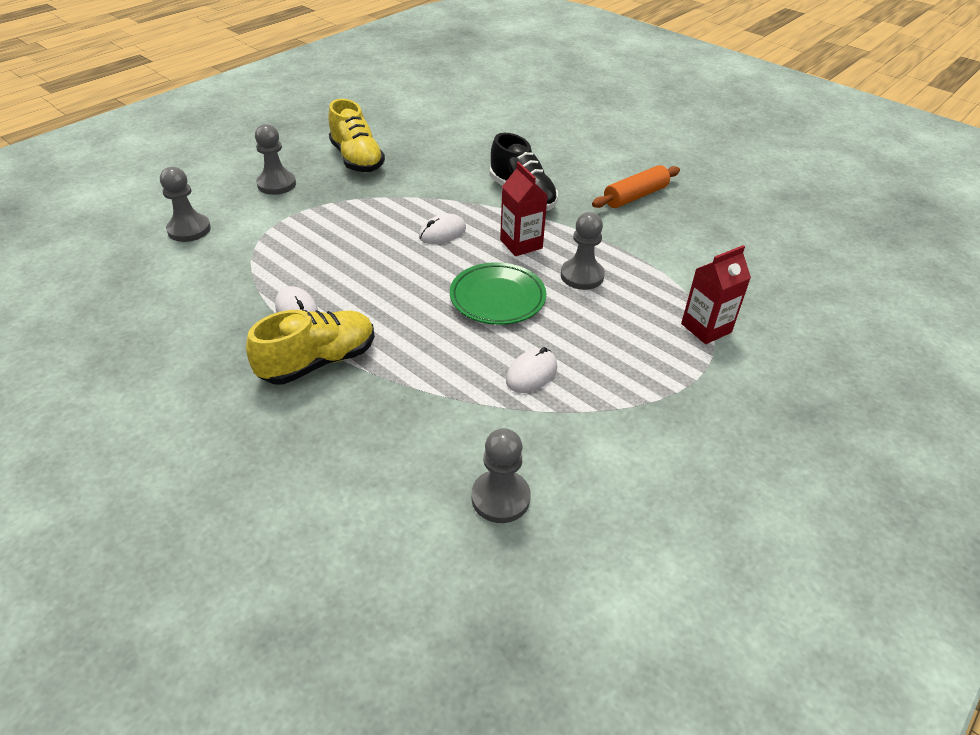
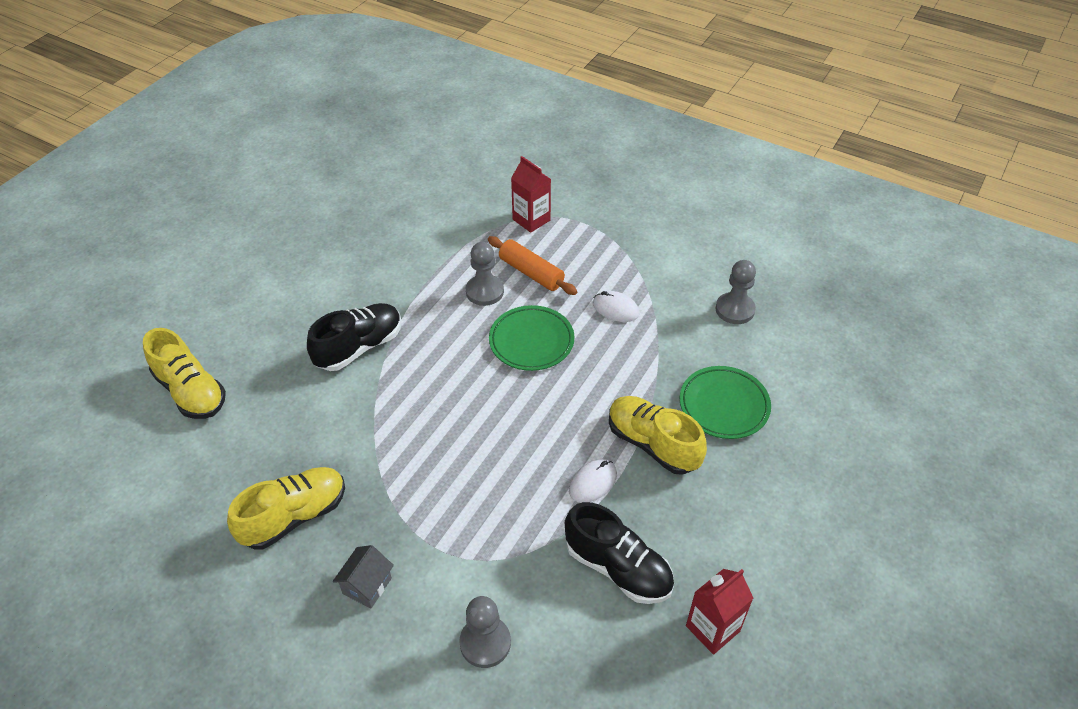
camera: 100 degrees left, 5 degrees up
grey pawn [255,124,296,195] -> grey house [332,545,394,608]
white mouse [419,214,466,244] -> none
red carton [500,162,547,256] -> red carton moved to [686,569,753,655]
orange rolling pin [592,165,680,208] -> orange rolling pin moved to [488,236,577,295]
none -> yellow shoe [143,328,226,419]
none -> black shoe [565,502,674,604]
none -> green plate [680,366,771,439]

